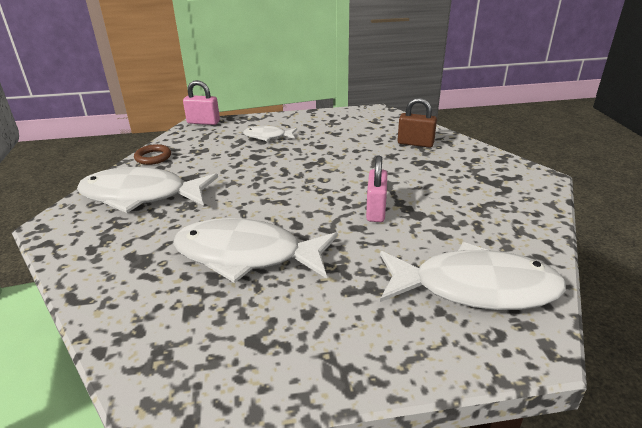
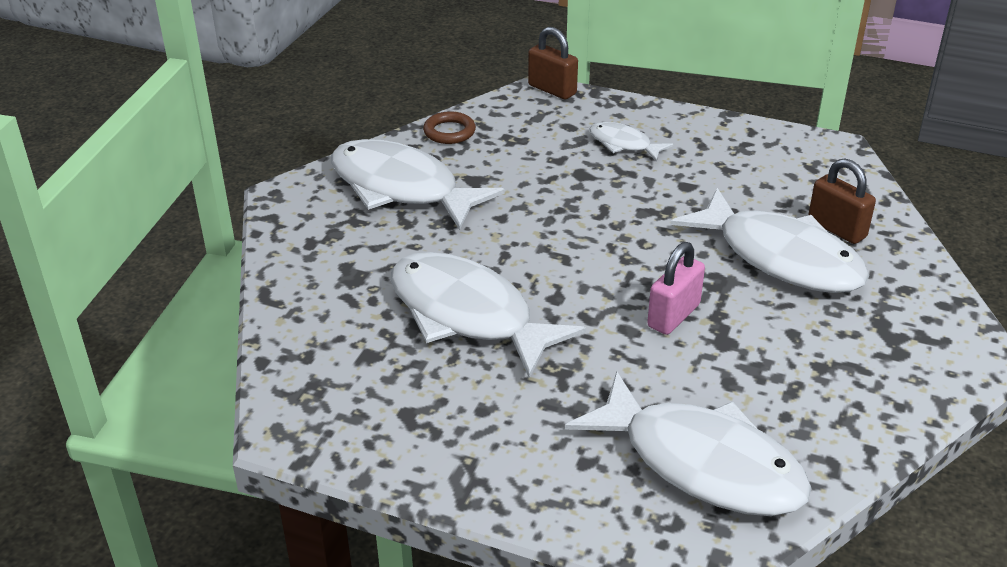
camera: 30 degrees right, 5 degrees up
pink padlock [183,80,220,125] -> brown padlock [528,27,578,100]
none -> white fish [670,188,869,293]

